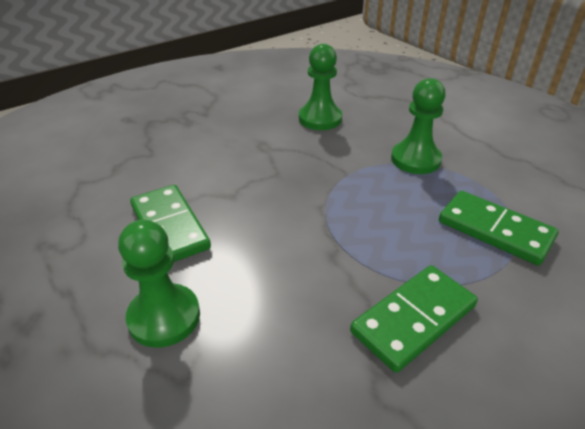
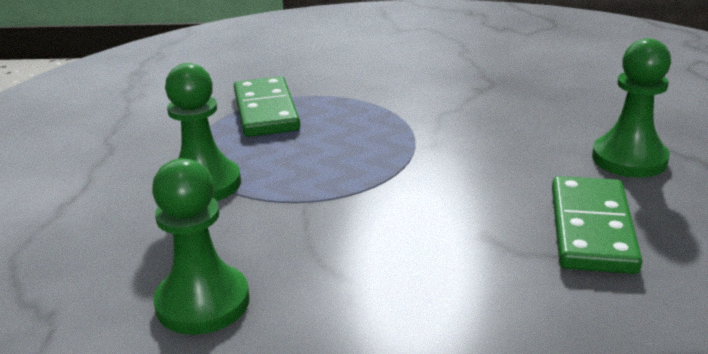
camera: 140 degrees left, 10 degrees down
green domino [350,265,478,373] -> none

